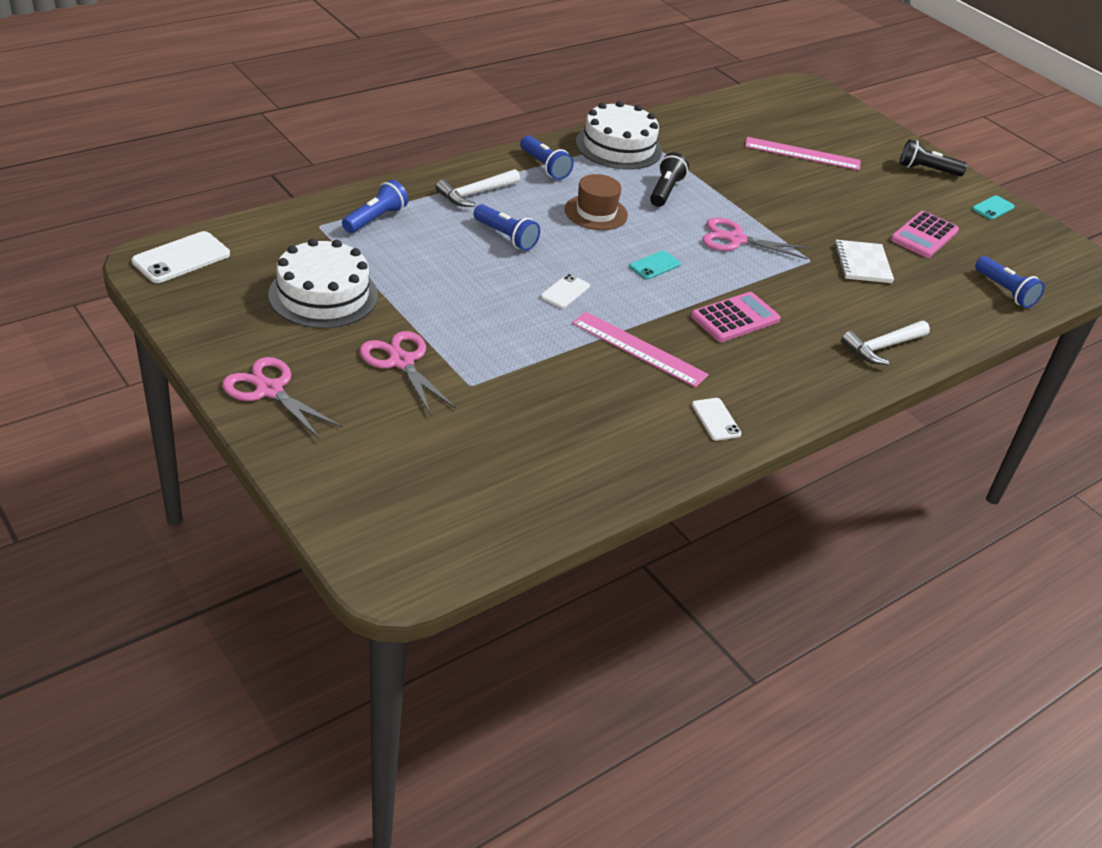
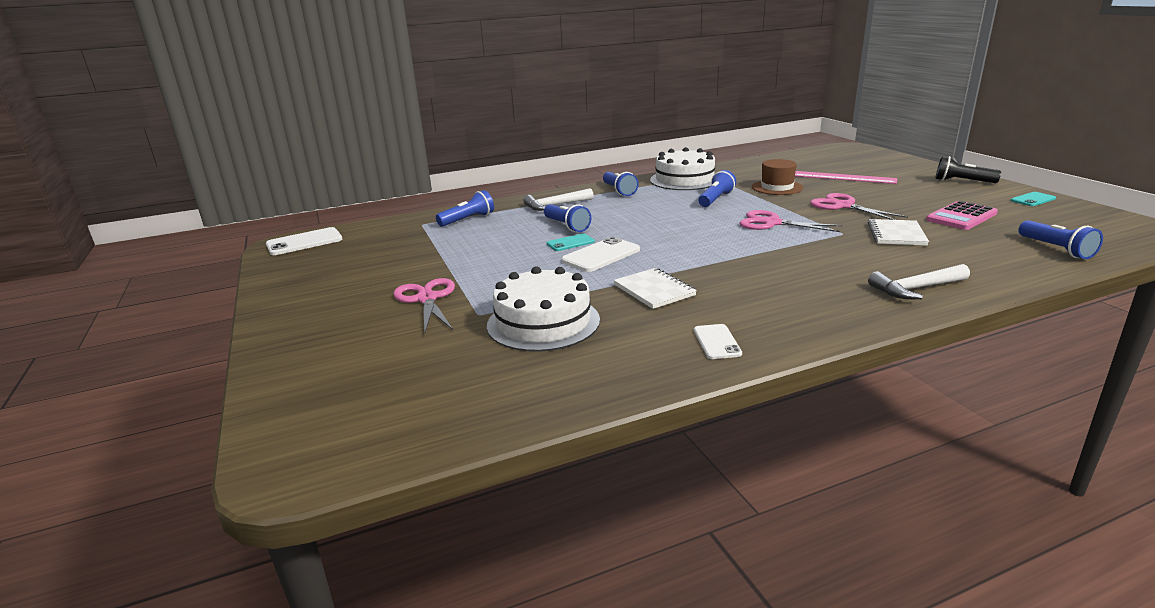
camera: 20 degrees right, 15 degrees down
pink scissors [222,357,343,440] -> pink scissors moved to [810,193,908,220]
white cake [268,238,378,328] -> white cake moved to [487,267,600,352]
white phone [541,274,590,308] -> white phone [561,237,640,272], size x1.64
brown hat [565,174,628,230] -> brown hat moved to [752,159,803,195]
pink ruler [572,312,709,387] -> white notebook [614,268,697,309]
turquoise phone [629,251,681,279] -> turquoise phone moved to [547,233,595,251]
black flashlight [650,153,689,207] -> blue flashlight [699,170,736,207]
pink calculator [691,292,781,342] -> none

